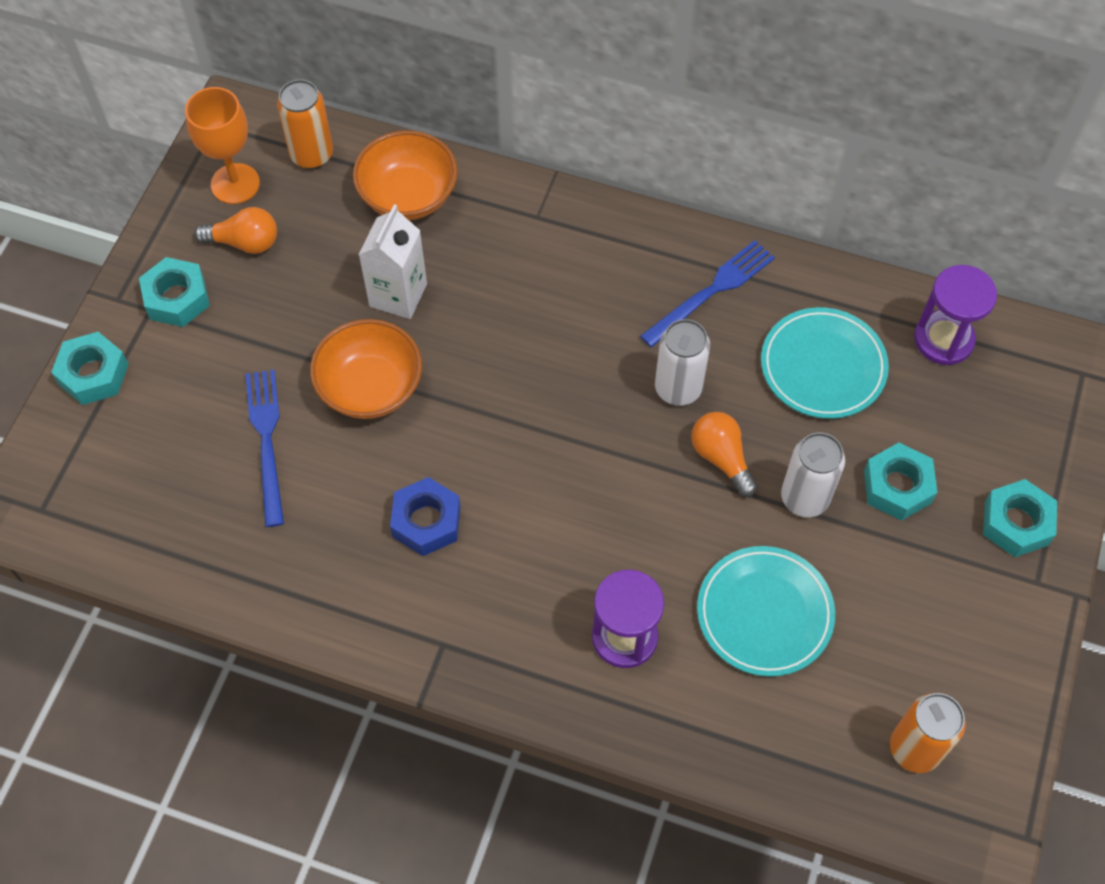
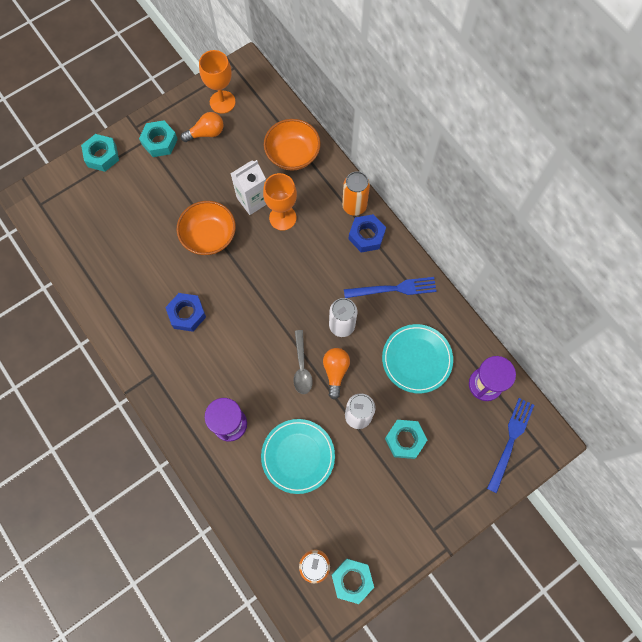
camera: 35 degrees right, 10 degrees up
orange light bulb [194,207,277,254] -> orange light bulb turned 60 degrees counterclockwise [180,112,223,142]
blue fork [245,370,284,527] -> blue fork moved to [487,398,534,493]
orange can [277,79,333,169] -> orange can moved to [342,171,370,216]
turquoise nut [983,479,1057,557] -> turquoise nut moved to [331,558,374,604]
none -> orange goblet [263,173,297,231]
none -> grey spoon [294,330,313,394]
none -> blue nut [348,214,386,252]

